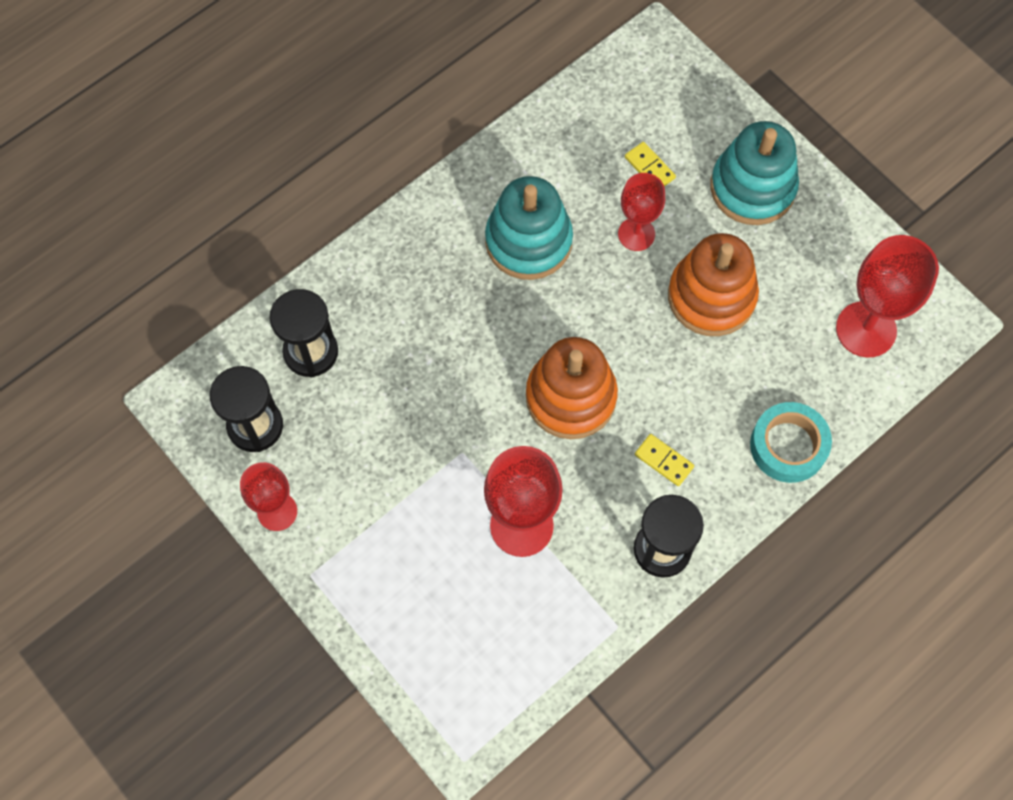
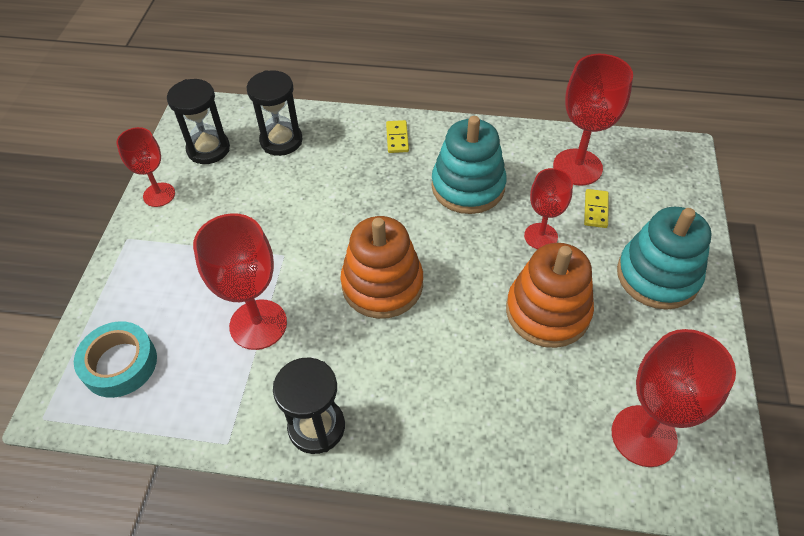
camera: 50 degrees right, 15 degrees down
yellow domino [635,434,694,486] -> yellow domino moved to [386,120,409,153]
turquoise tape [750,402,832,483] -> turquoise tape moved to [74,321,157,398]
none -> red goblet [553,54,633,186]

